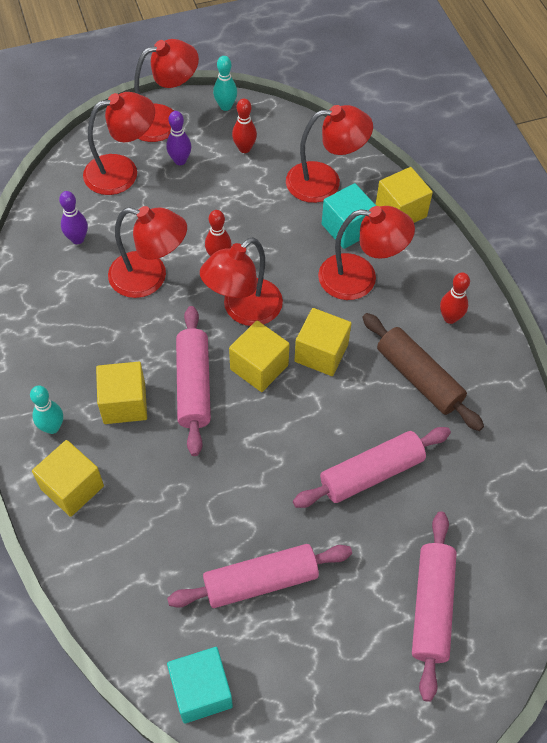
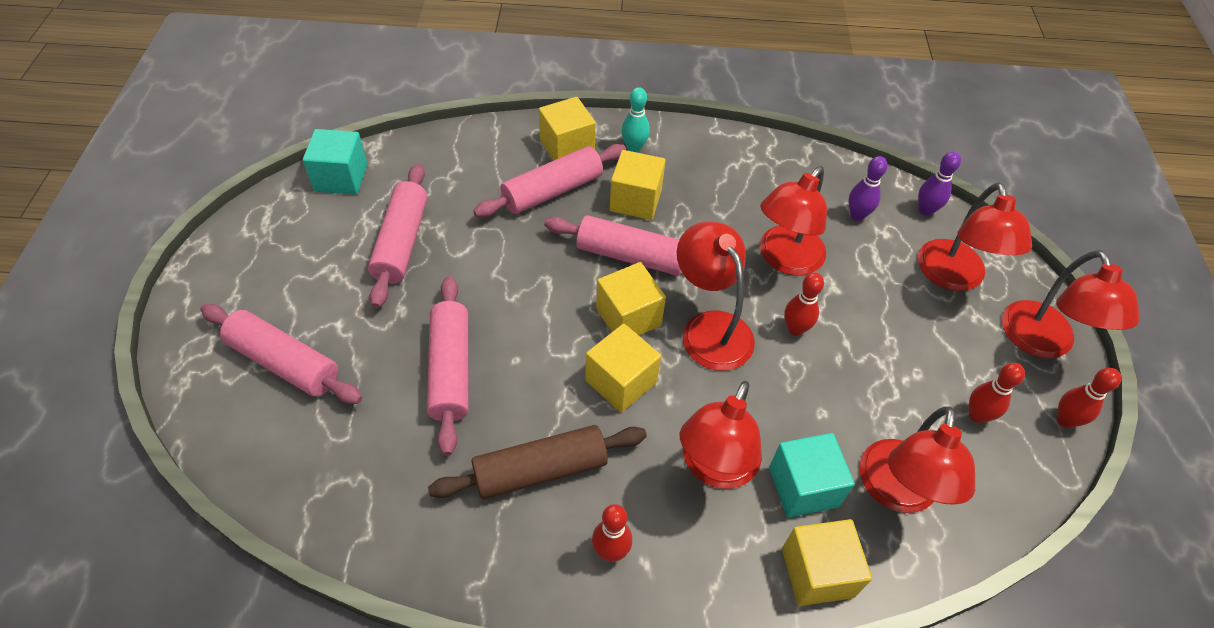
camera: 110 degrees right, 5 degrees down
purple bowling pin [166,111,191,165] -> purple bowling pin moved to [918,151,961,216]
turquoise bowling pin [213,56,237,111] -> red bowling pin [1057,368,1121,428]
none -> pink rolling pin [473,144,626,217]

